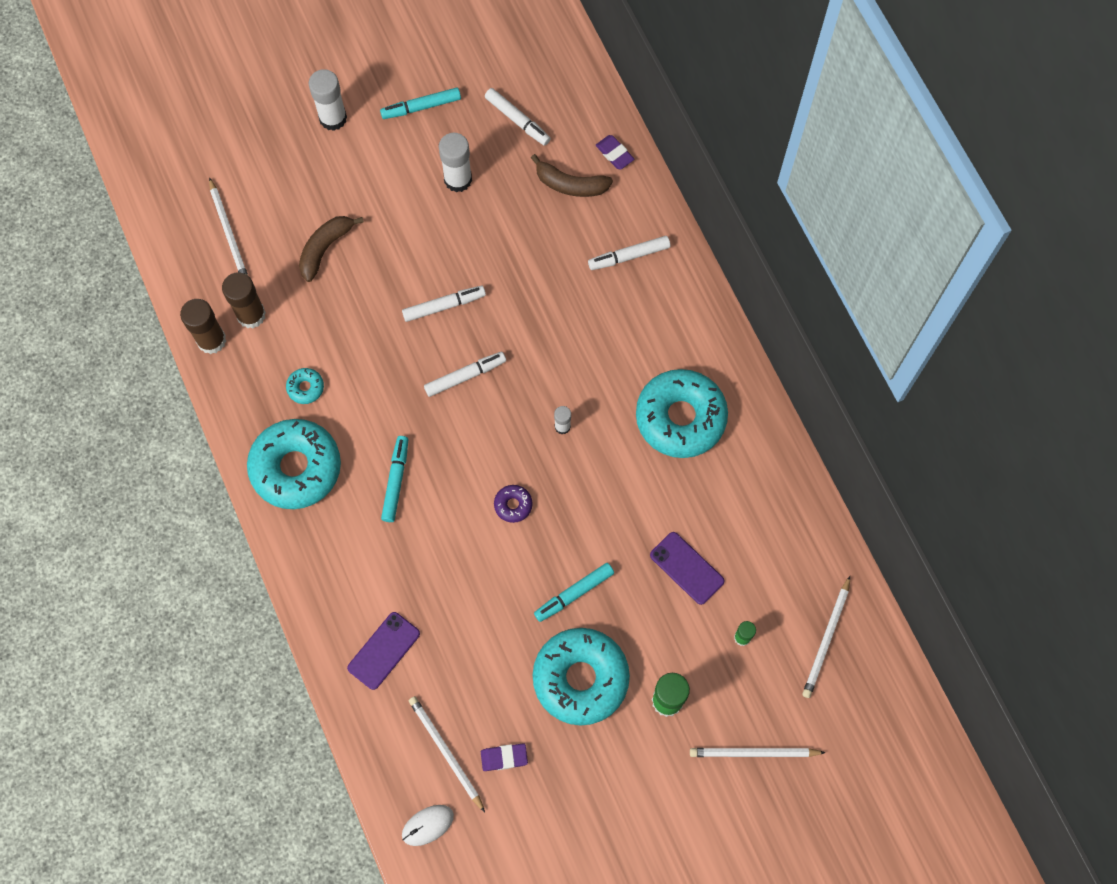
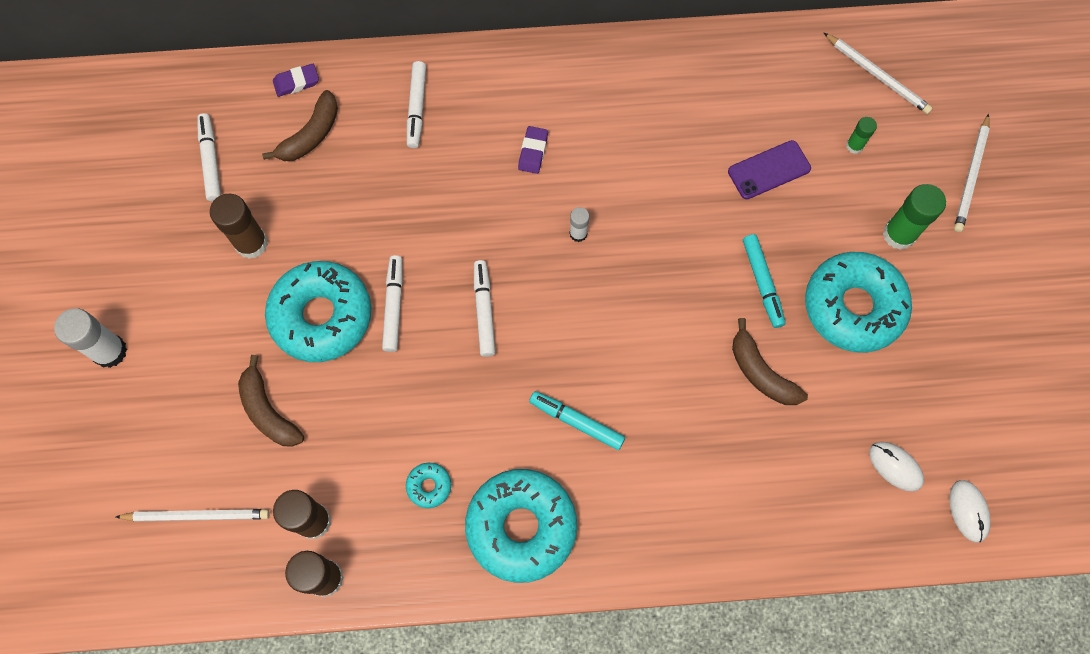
camera: 70 degrees left, 0 degrees up
purple phone [347,612,420,690] -> none
turquoise marker [380,87,461,119] -> none
white pencil [409,696,485,812] -> white mouse [869,442,924,492]
white glue stick [439,133,472,192] -> brown glue stick [210,194,268,259]
purple eraser [481,743,528,771] -> purple eraser moved to [518,126,548,174]
white marker [485,88,551,146] -> white marker turned 75 degrees counterclockwise [197,113,221,202]
purple donut [494,485,533,523] -> none
turquoise donut [636,369,728,458] -> turquoise donut moved to [265,261,371,362]
none -> brown banana [732,318,808,405]

